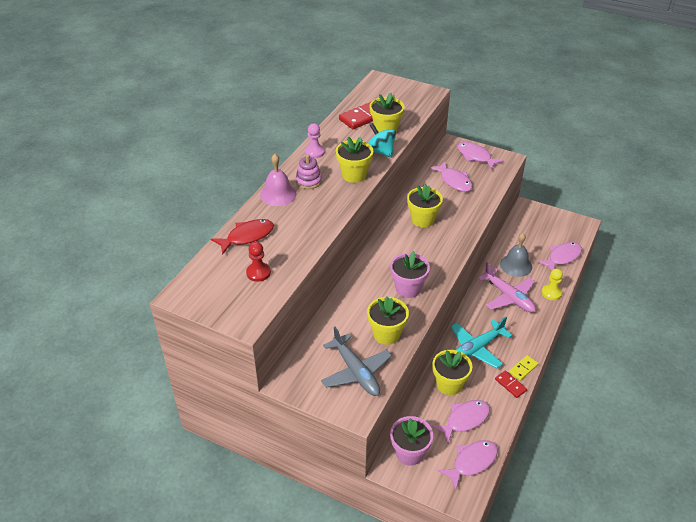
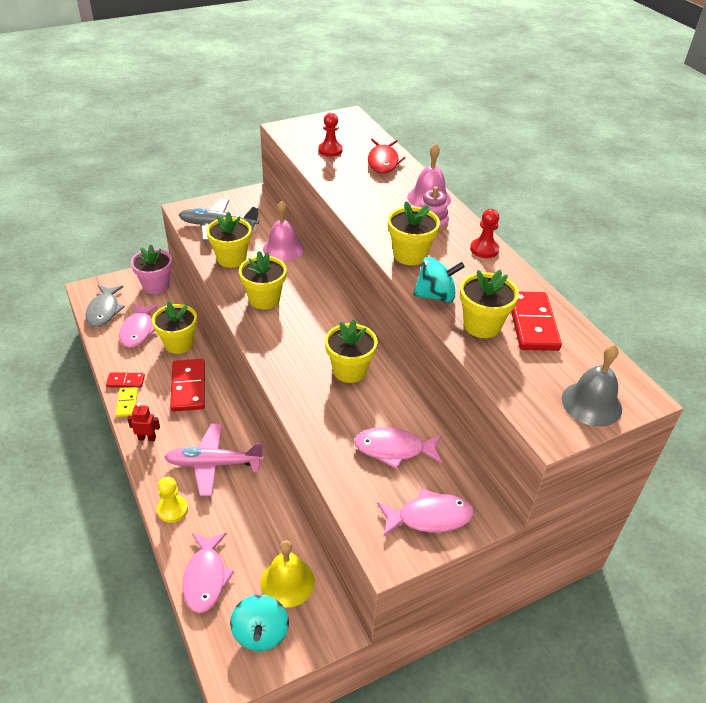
camera: 125 degrees right, 0 degrees up
pink pawn [305,123,325,158] -> red pawn [470,209,499,258]
pink flower pot [390,251,430,298] -> yellow flower pot [239,251,287,309]
pink fish [437,440,498,489] -> grey fish [85,285,125,327]
turquoise plane [451,317,512,368] -> red domino [170,359,205,412]
grey bell [500,233,532,277] -> grey bell moved to [562,344,622,427]
none -> red robot [127,403,160,441]
none -> turquoise spinning top [230,594,289,651]
none -> yellow bell [260,540,315,608]
none -> pink bell [263,201,304,261]

